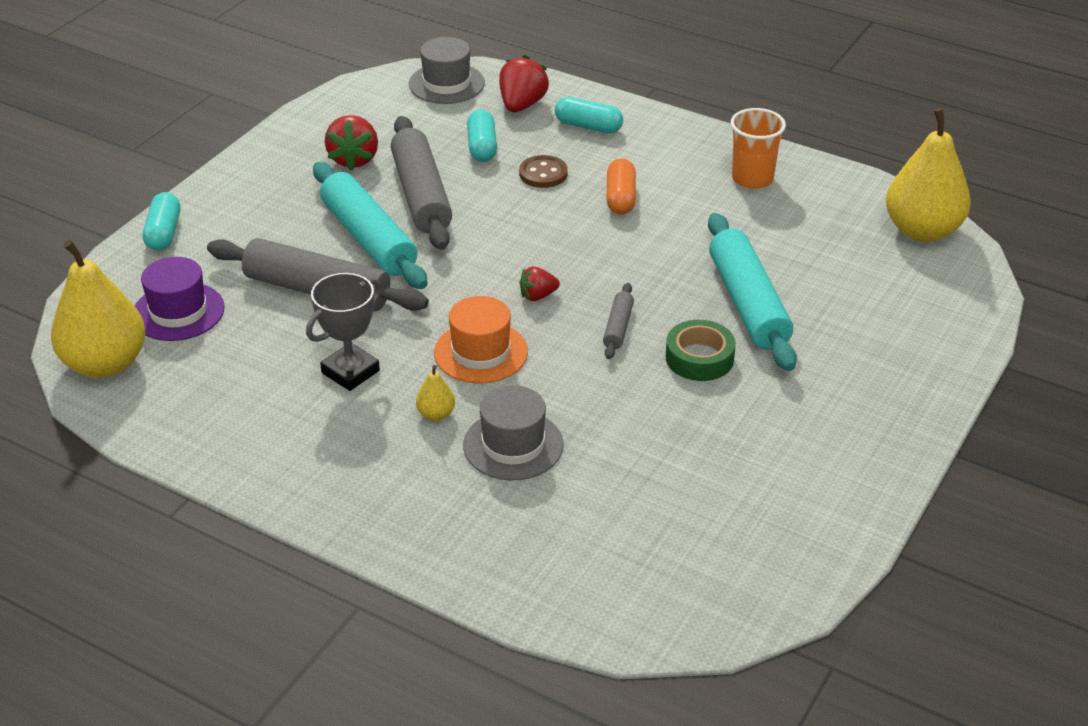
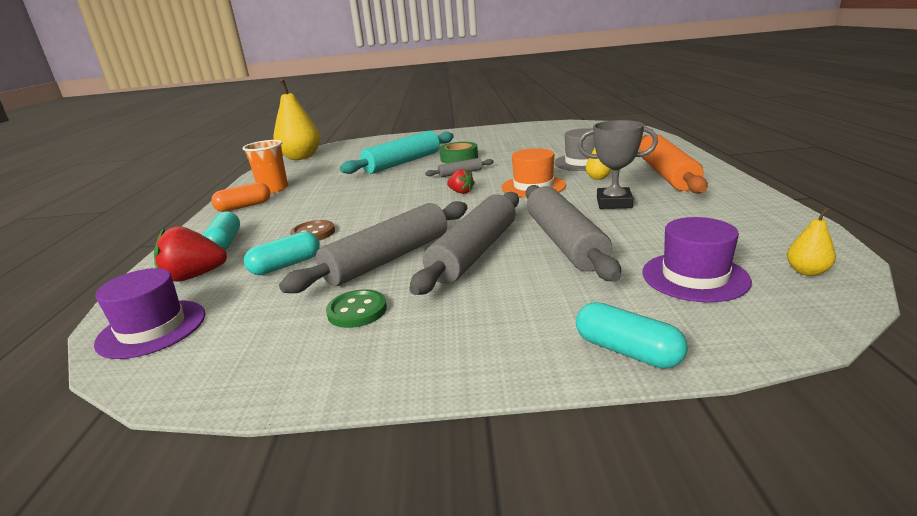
camera: 120 degrees left, 15 degrees down
yellow pear [51,240,145,378] -> yellow pear [787,207,836,276], size x0.42
turquoise capsule [143,192,180,251] -> turquoise capsule turned 75 degrees clockwise [576,302,688,369]
turquoise rolling pin [313,162,427,289] -> grey rolling pin [409,192,519,295]
red strawberry [324,115,378,170] -> green button [326,289,387,328]
grey hat [409,37,485,104] -> purple hat [94,268,205,359]
orange capsule [607,158,636,214] -> orange capsule moved to [211,182,270,212]
none -> orange rolling pin [639,134,708,194]

